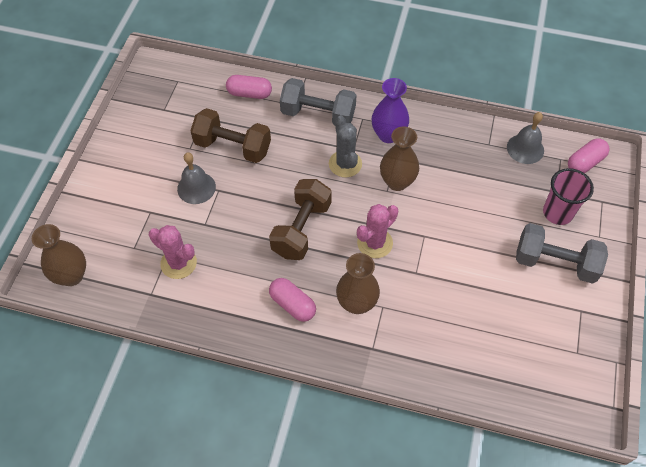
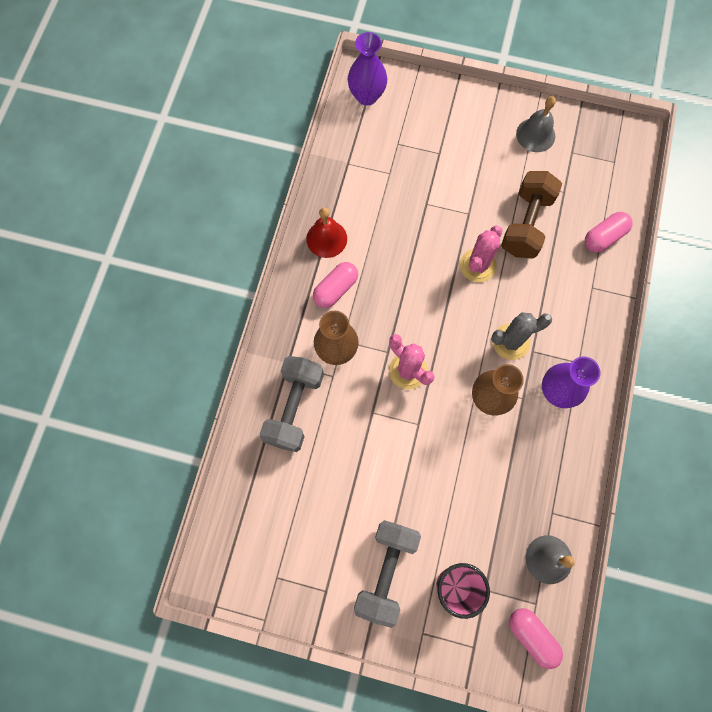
camera: 90 degrees right, 15 degrees up
brown vase [32,224,86,286] -> purple vase [348,32,387,106]
pink cactus [149,225,197,279] -> pink cactus moved to [460,226,503,282]
grey bell [177,152,216,204] -> grey bell moved to [516,96,556,152]
pink capsule [226,75,272,99] -> pink capsule turned 45 degrees clockwise [585,212,633,253]
brown dumbbell [269,179,332,260] -> none
grey dumbbell [280,78,357,126] -> grey dumbbell moved to [259,356,324,452]
none -> red bell [306,208,347,258]

